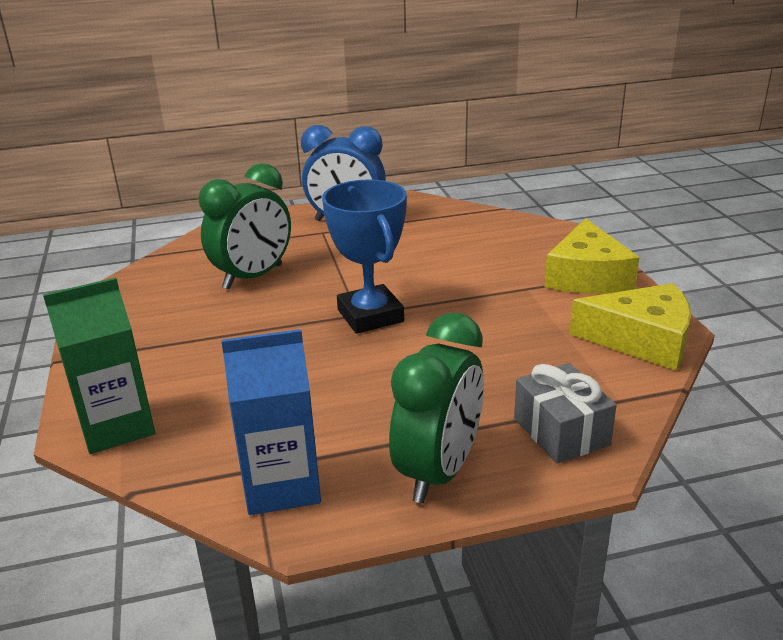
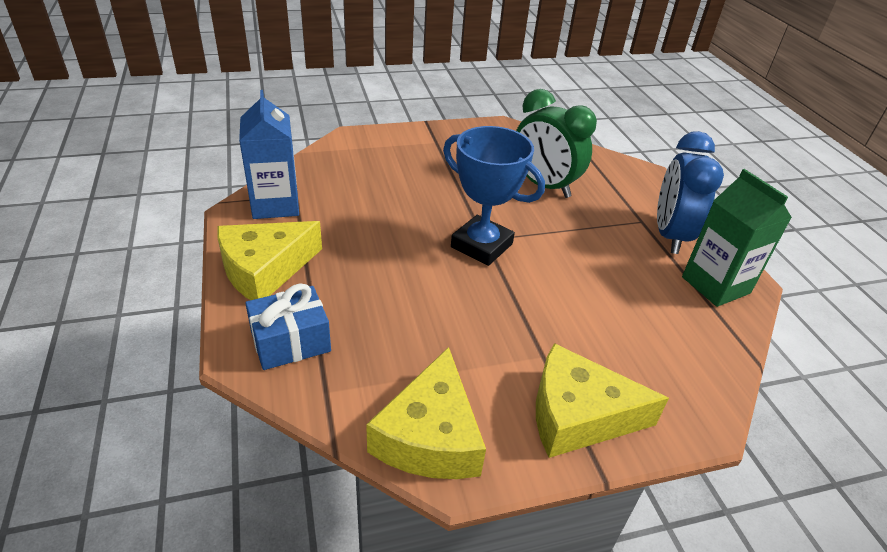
camera: 85 degrees right, 10 degrees up
green carton [43,277,155,454] -> green carton moved to [682,169,792,307]
blue trophy [322,179,407,334] -> blue trophy turned 60 degrees clockwise [443,126,545,266]
green clock [389,313,484,503] -> yellow cheese [217,221,322,300]
grey gift [514,363,617,463] -> blue gift [245,283,331,370]

